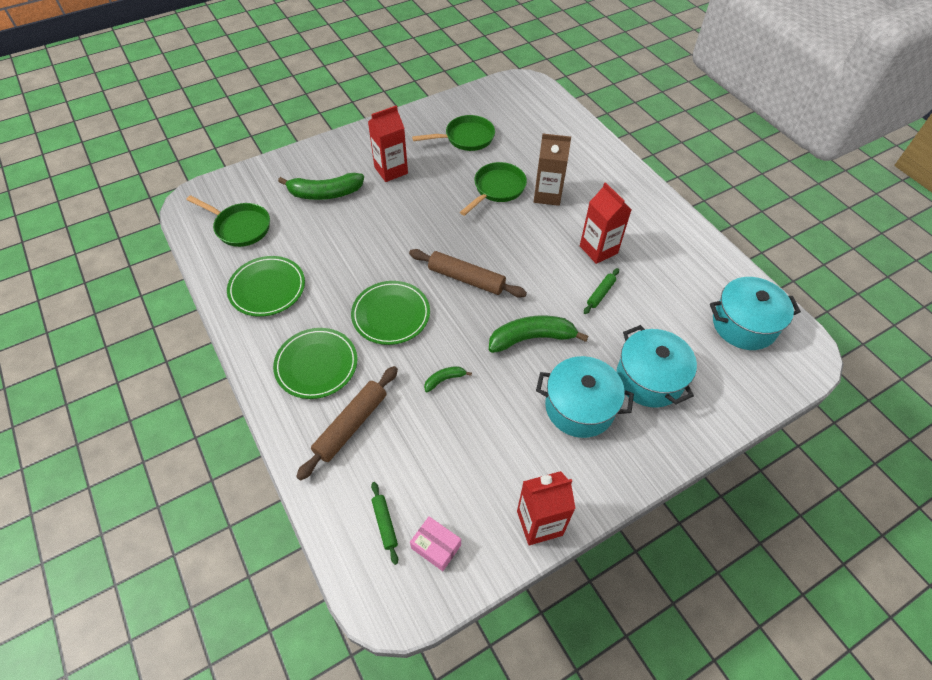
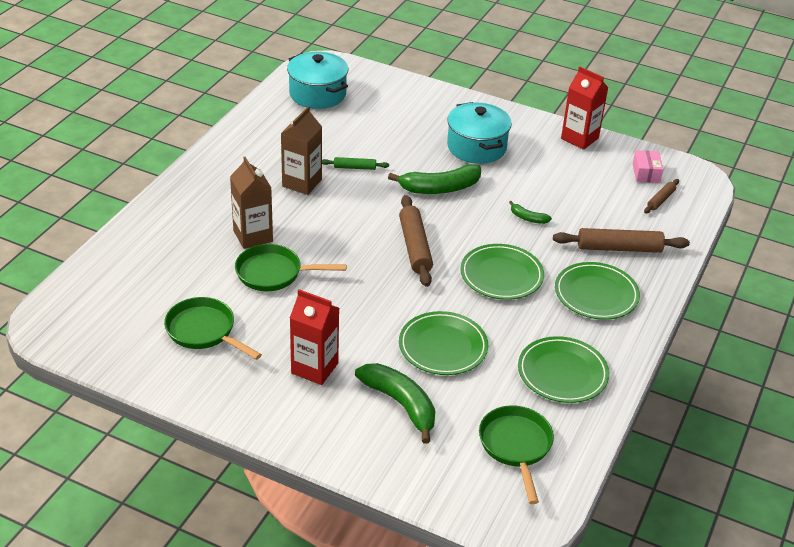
camera: 125 degrees left, 15 degrees down
green rolling pin [371,482,398,565] -> brown rolling pin [644,179,679,213]
green banana [489,315,589,353] -> green banana turned 60 degrees counterclockwise [388,164,481,194]
red carton [580,182,631,264] -> brown carton [281,106,322,195]
turquoise pot [616,325,697,408] -> none
none -> green plate [399,311,488,375]

